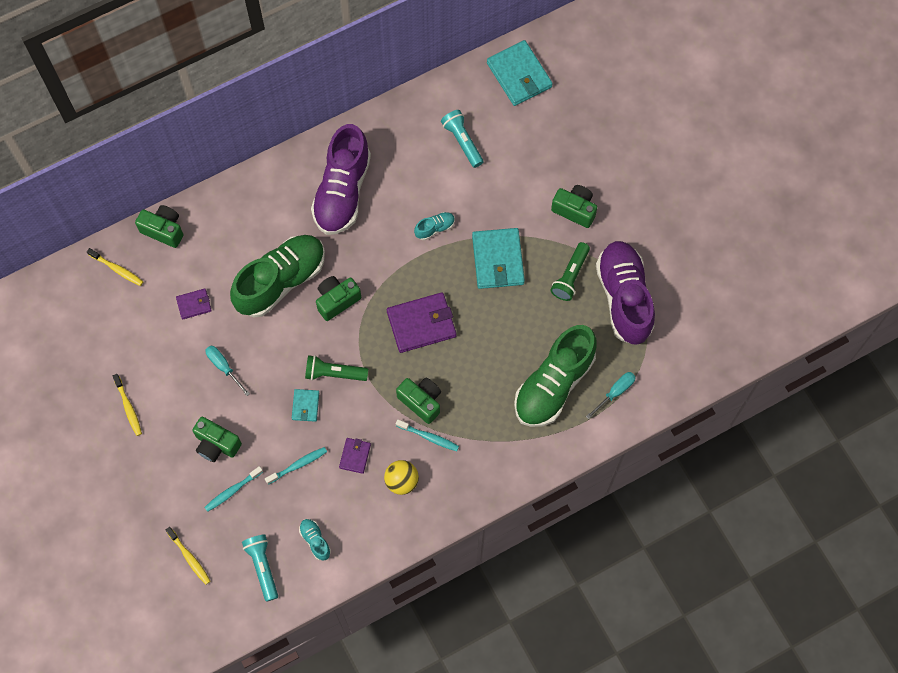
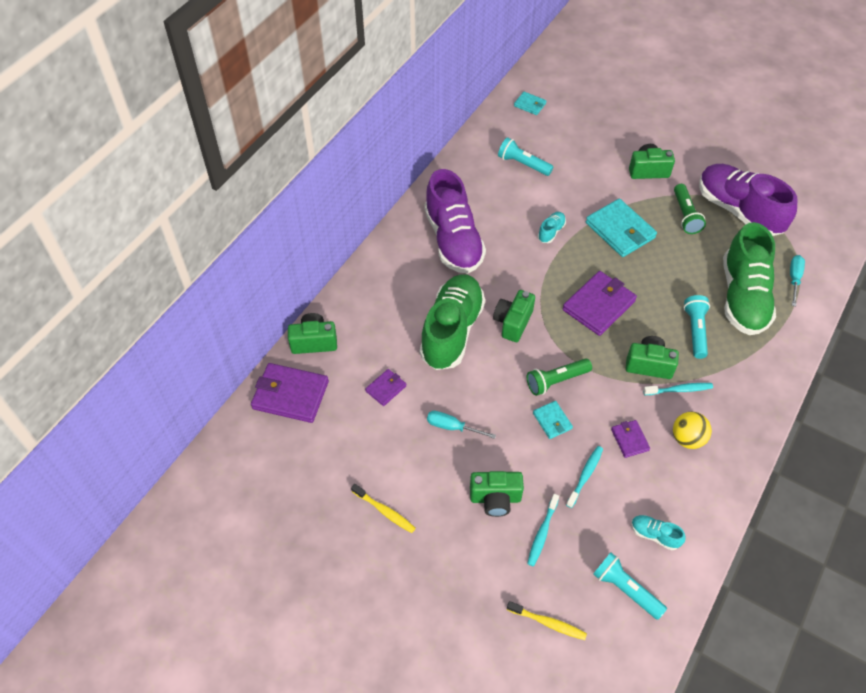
camera: 30 degrees left, 15 degrees down
yellow toothbrush [87,248,144,286] -> purple wallet [251,363,329,423]
turquoise wallet [487,40,553,106] -> turquoise wallet [514,92,546,115], size x0.52
none -> turquoise flashlight [684,295,710,359]

